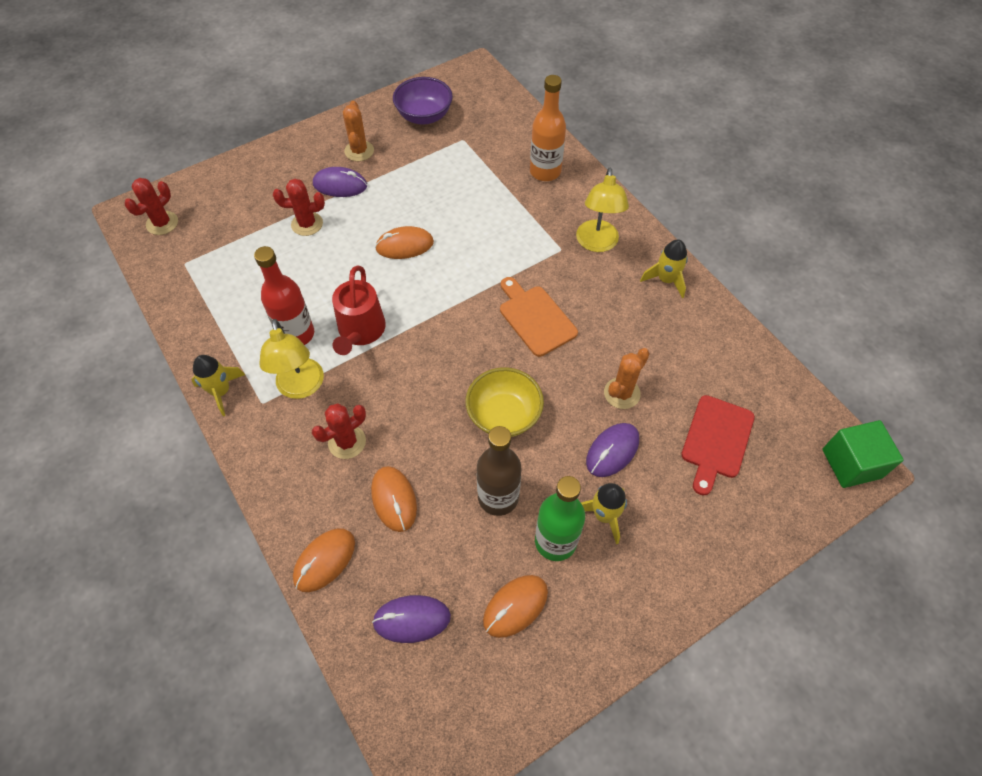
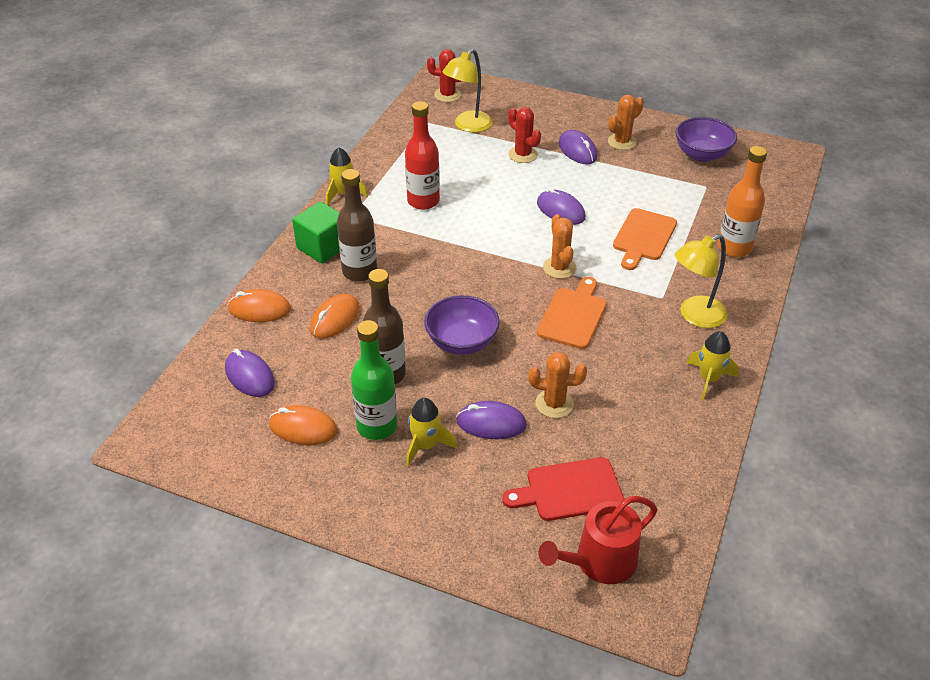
camera: 55 degrees right, 15 degrees down
yellow lamp [259,319,324,399] -> yellow lamp moved to [443,49,492,133]
red cactus [312,403,366,459] -> brown bottle [337,169,377,282]
red watering can [332,266,386,355] -> red watering can moved to [538,496,657,584]
orange mouse [375,226,434,259] -> purple mouse [537,188,586,225]
yellow bowl [466,367,544,437] -> purple bowl [424,295,500,355]
green cube [822,420,903,488] -> green cube moved to [292,202,340,264]
none -> orange cactus [543,214,577,279]
none -> orange cutting board [613,208,677,270]

